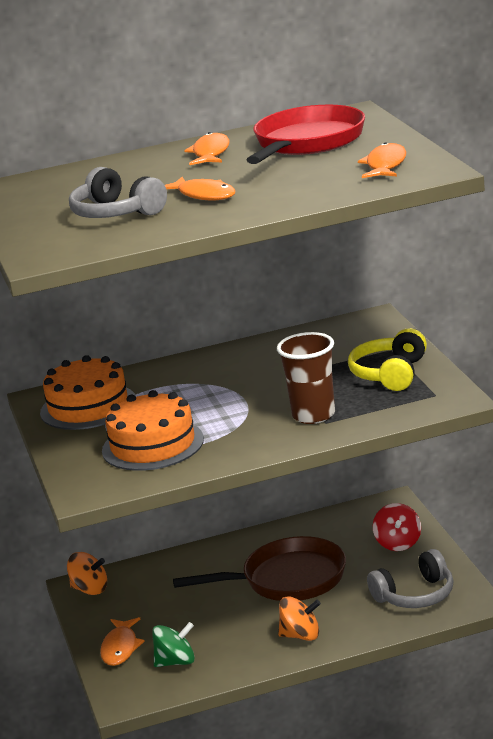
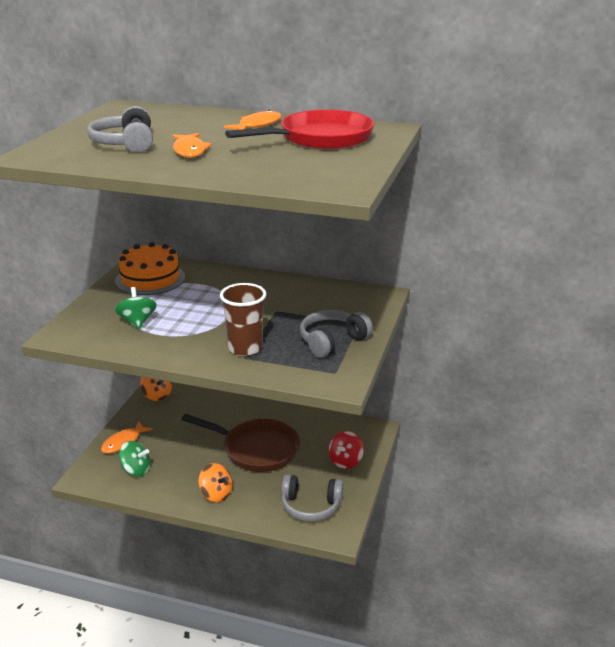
camera: 30 degrees right, 5 degrees up
orange cake [102,390,204,471] -> green spinning top [115,287,157,329]
yellow headphones [348,328,427,391] -> grey headphones [300,310,373,358]
orange fish [358,142,406,178] -> none

